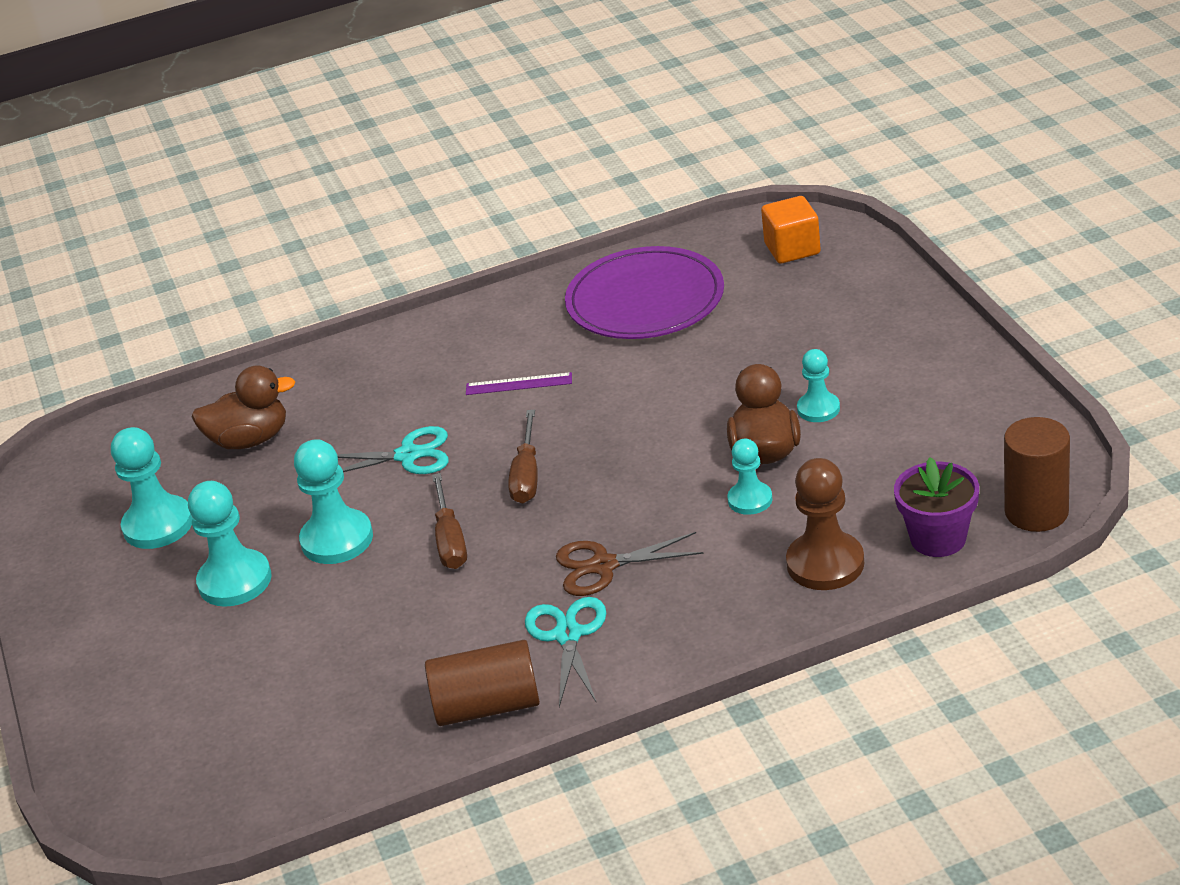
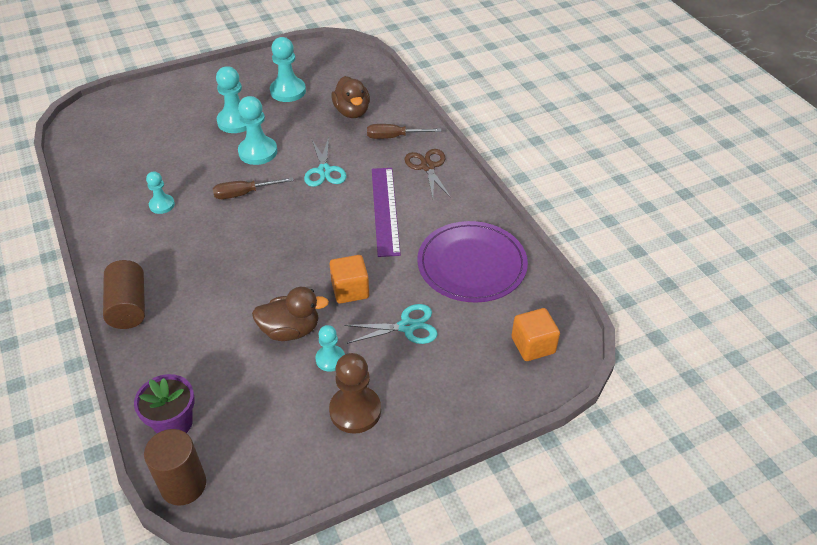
camera: 80 degrees right, 10 degrees up
brown cylinder [425,640,540,726] -> brown cylinder moved to [103,260,145,329]
purple ruler [466,372,572,395] -> purple ruler [372,168,401,257], size x1.93
brown screwdriver [508,410,538,503] -> brown screwdriver moved to [367,124,441,139]
turquoise scissors [525,597,606,707] -> turquoise scissors moved to [344,304,438,344]
brown scissors [556,532,704,596] -> brown scissors moved to [405,149,451,198]
turquoise pawn [727,439,773,515] -> turquoise pawn moved to [146,171,175,214]
brown pawn [786,458,864,590] -> brown pawn moved to [329,353,381,434]
none -> orange cube [330,255,369,304]

